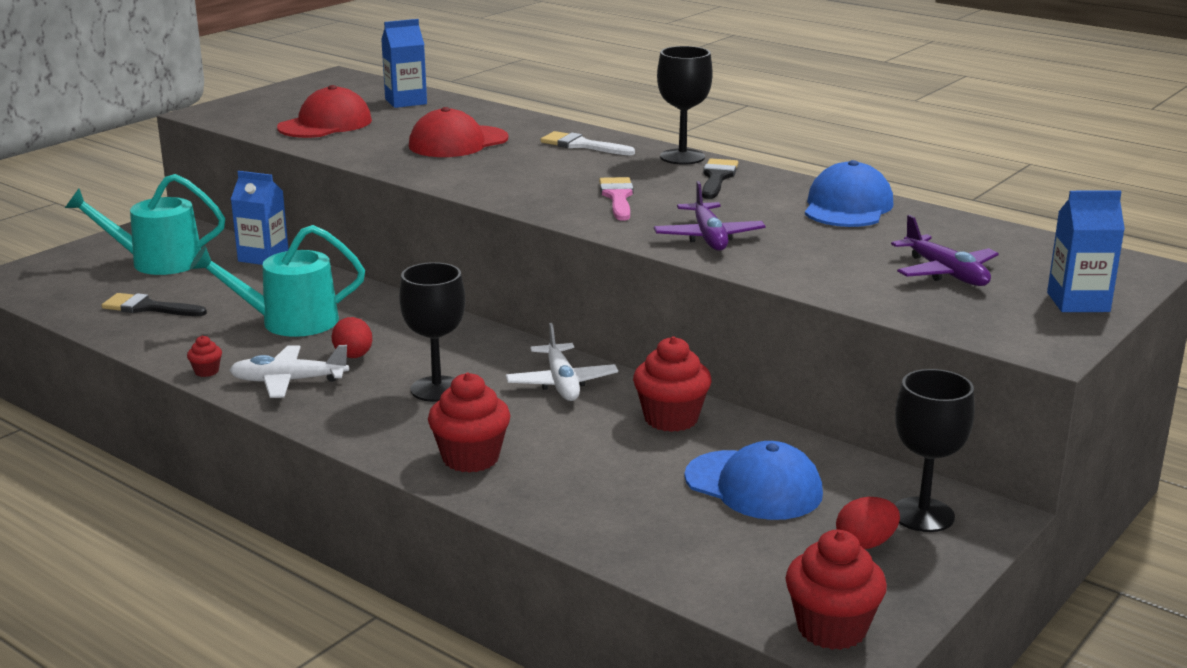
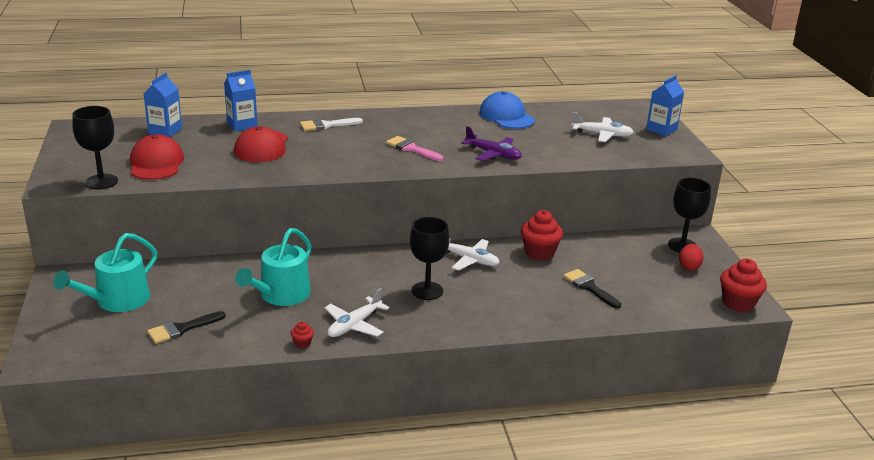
camera: 50 degrees left, 5 degrees up
blue carton [231,171,288,265] -> blue carton moved to [224,70,258,132]
red egg [331,317,372,358] -> none
red cupcake [428,373,511,473] -> none
black goblet [657,46,713,165] -> black goblet moved to [72,106,118,189]
blue cap [684,441,823,520] -> none
black brush [702,158,738,199] -> black brush moved to [563,269,621,309]
purple plane [891,215,999,286] -> white plane [571,112,634,142]

